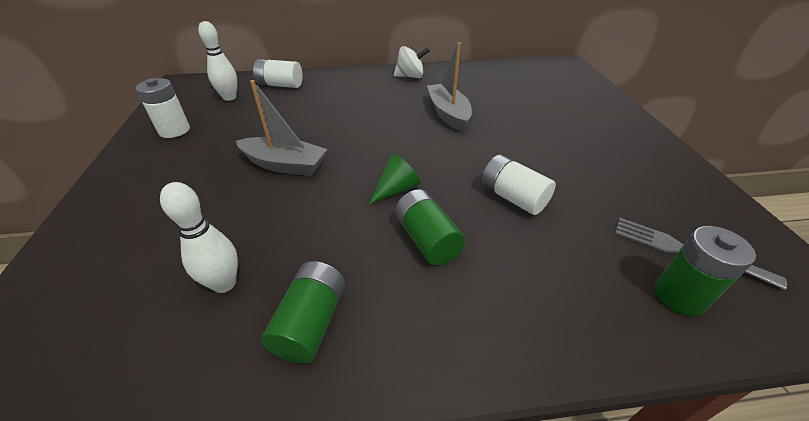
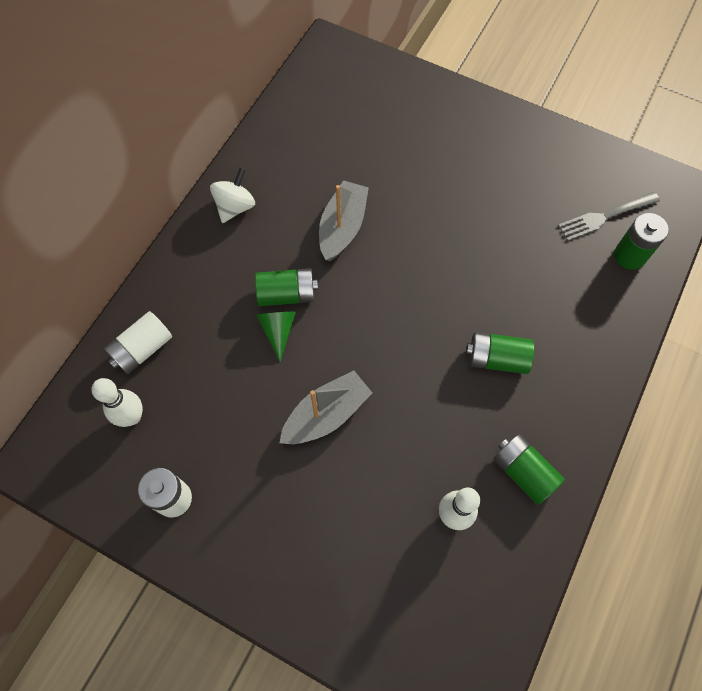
camera: 55 degrees left, 25 degrees up
green cone [369,154,421,204] -> green cone moved to [256,312,296,362]
grey boat [427,42,472,132] -> grey boat turned 90 degrees clockwise [319,180,369,261]
white battery [481,155,556,215] -> none
none -> green battery [255,268,318,306]

